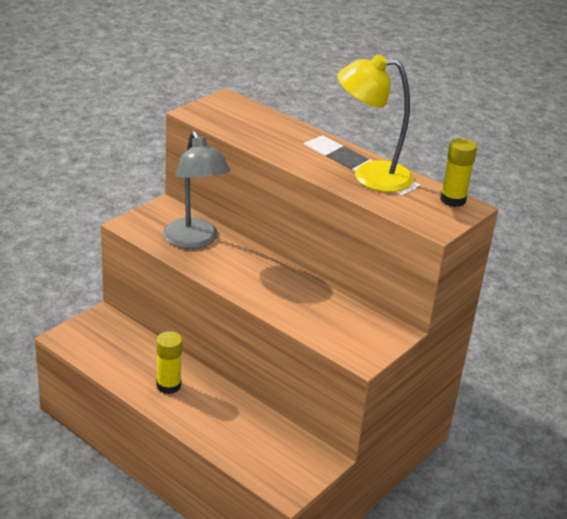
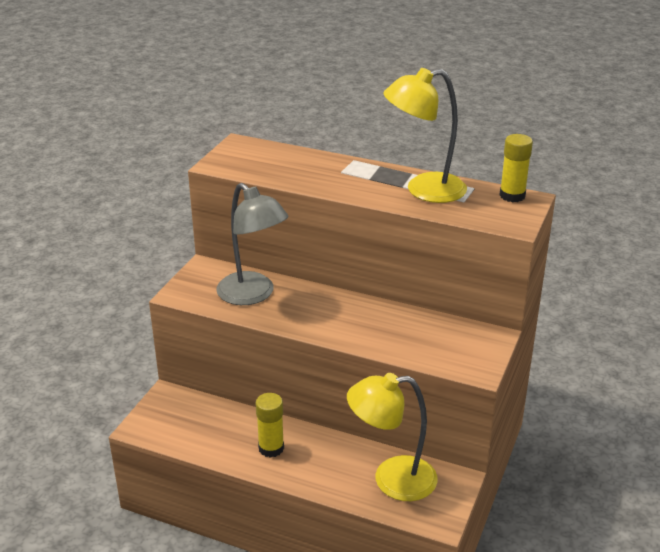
camera: 15 degrees left, 0 degrees up
none -> yellow lamp [347,373,438,501]

